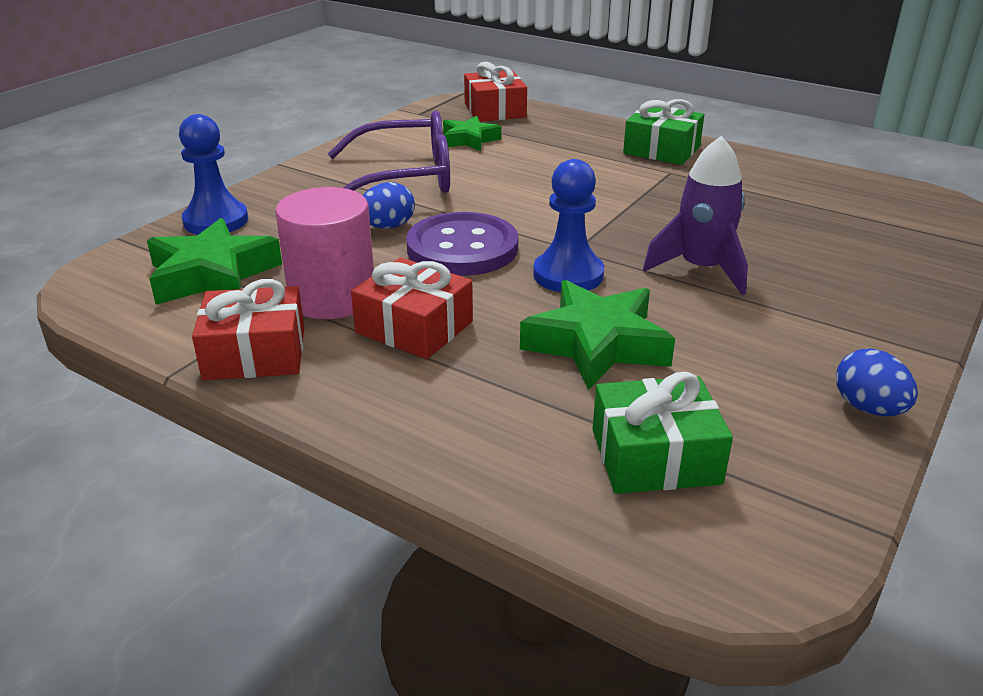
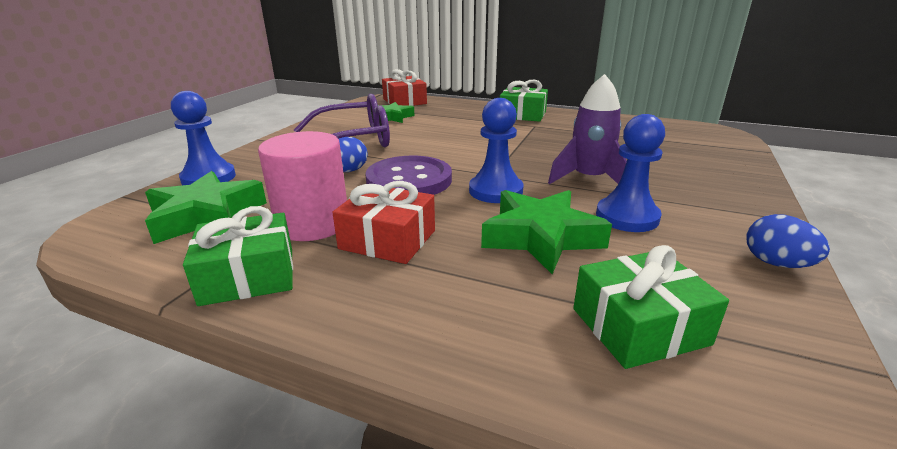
camera: 10 degrees left, 5 degrees down
red gift [192,279,304,380] -> green gift [183,206,293,306]
none -> blue pawn [596,114,665,232]

